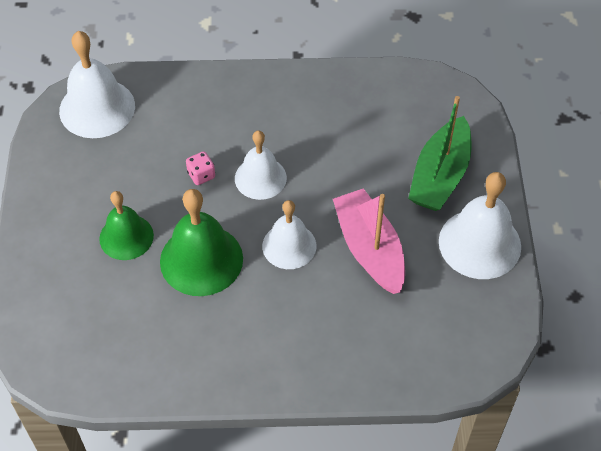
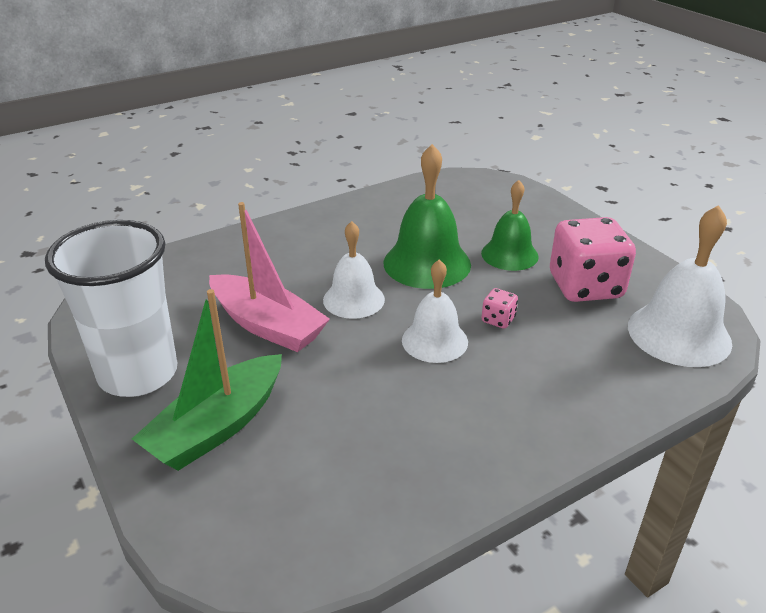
camera: 150 degrees right, 20 degrees down
green boat [408,96,472,211] -> green boat turned 135 degrees counterclockwise [132,289,282,471]
white bell [439,172,521,279] -> white cup [45,220,177,397]
none -> pink dice [550,217,636,302]

